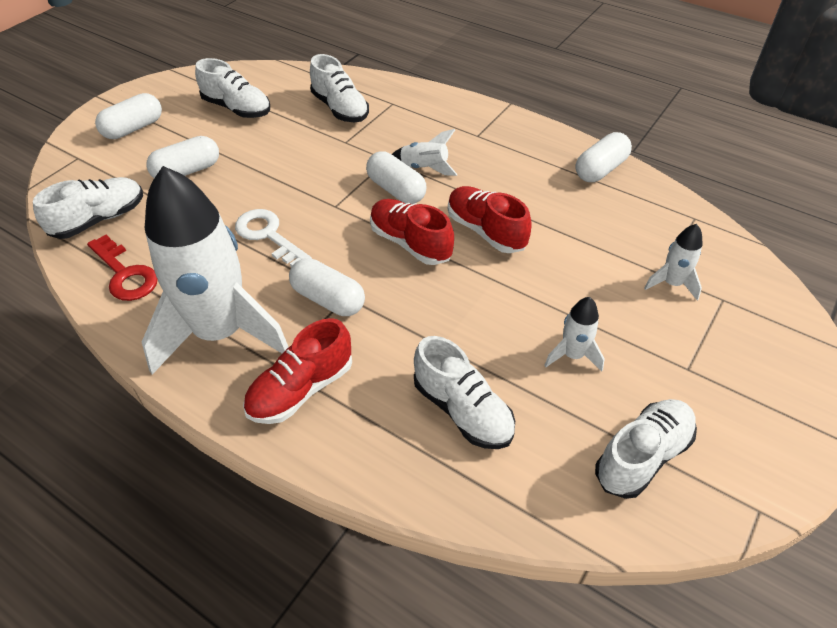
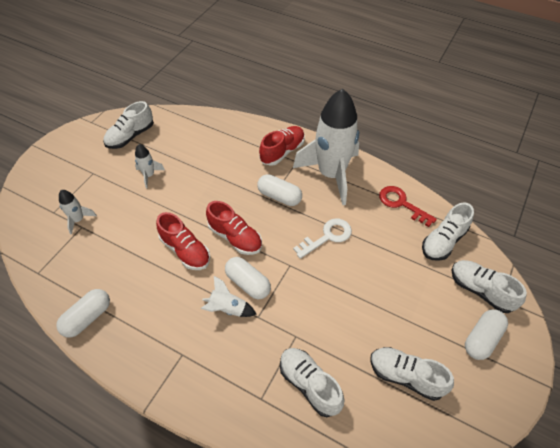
camera: 175 degrees right, 5 degrees up
white capsule [146,136,219,178] -> none
white key [235,209,312,267] -> white key turned 75 degrees counterclockwise [293,218,352,259]
white shoe [414,336,515,449] -> white shoe moved to [452,260,527,313]

